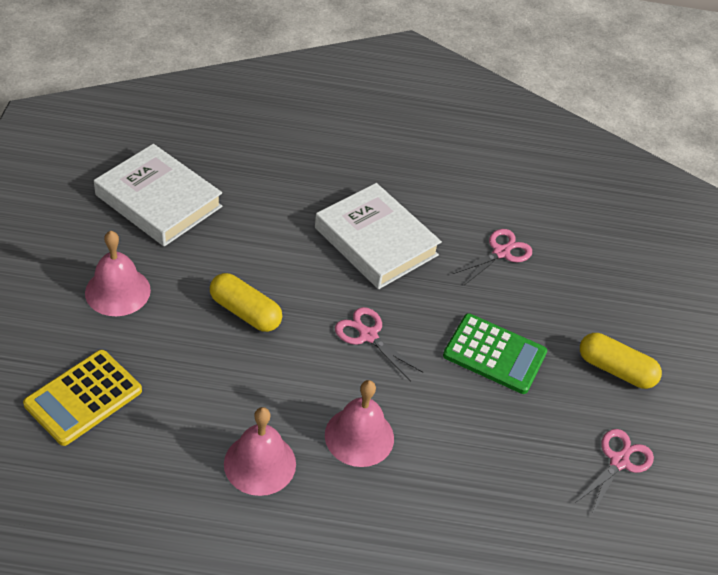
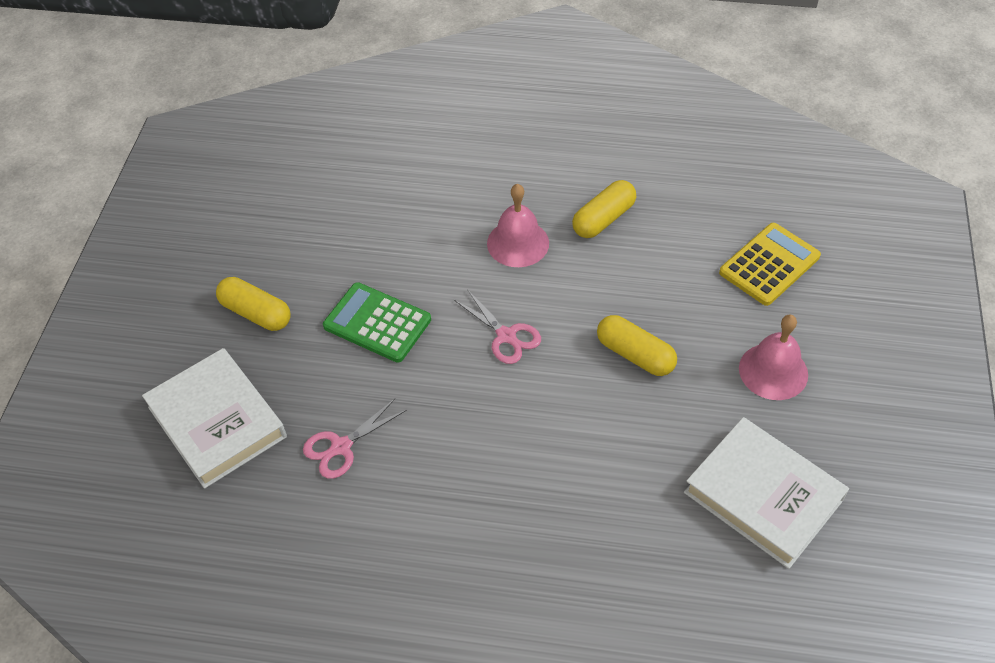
camera: 170 degrees left, 5 degrees up
pink bell [224,407,296,496] -> yellow capsule [572,180,636,238]
white book [315,183,442,289] -> white book moved to [142,348,287,489]
pink scissors [575,429,654,514] -> none

